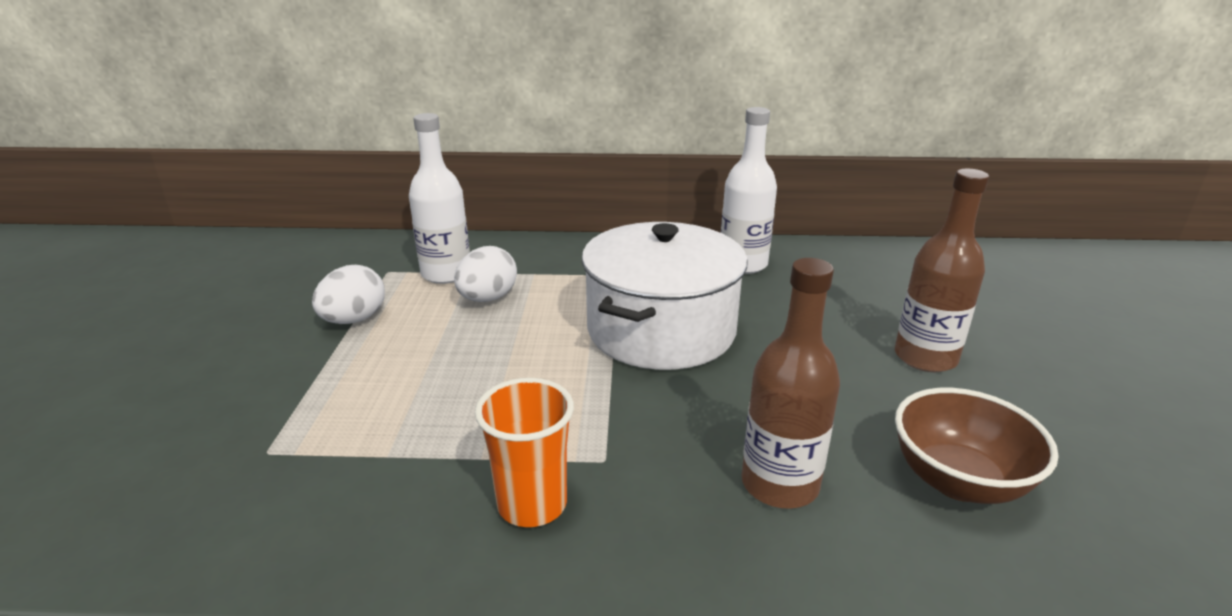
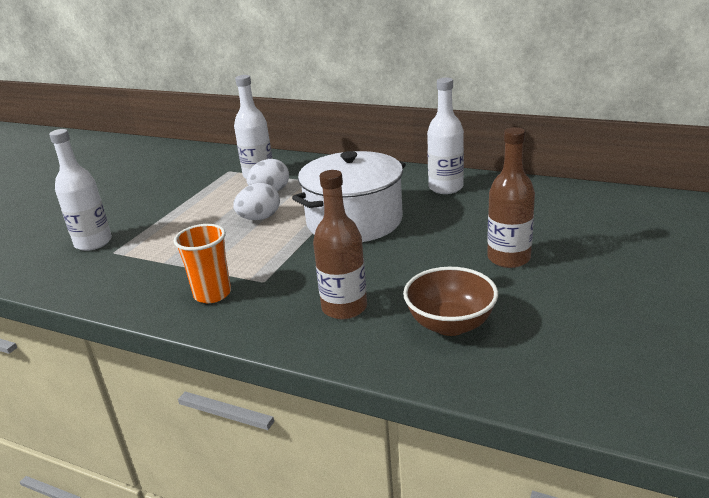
camera: 25 degrees right, 0 degrees up
white egg [312,265,385,324] -> white egg moved to [233,183,280,220]
none -> white bottle [49,129,112,251]

